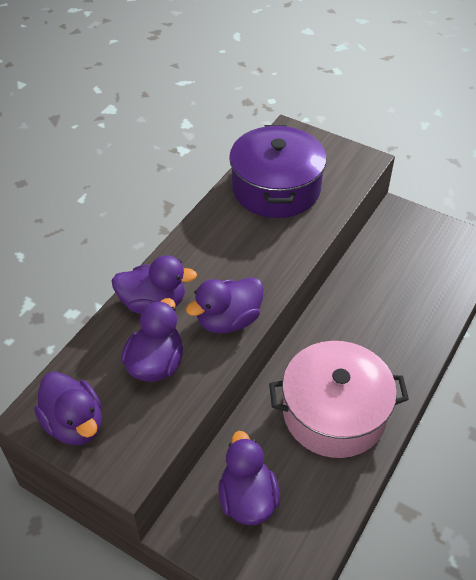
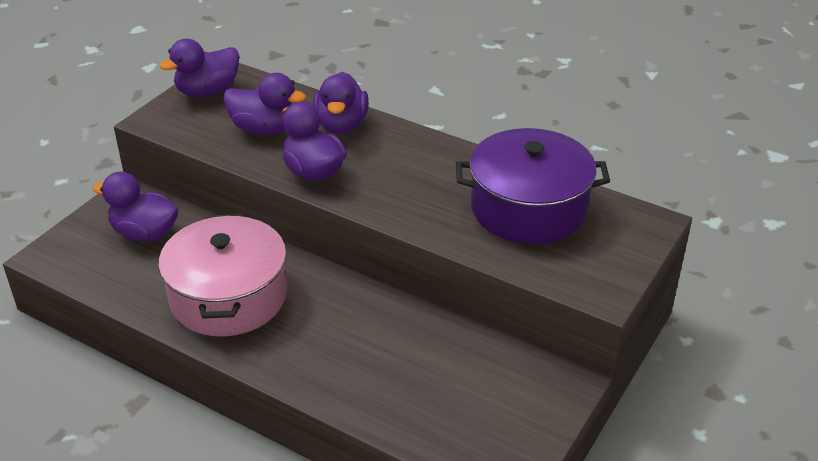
camera: 90 degrees right, 10 degrees down
purple duck [218,431,280,525] -> purple duck turned 150 degrees counterclockwise [93,172,178,242]

